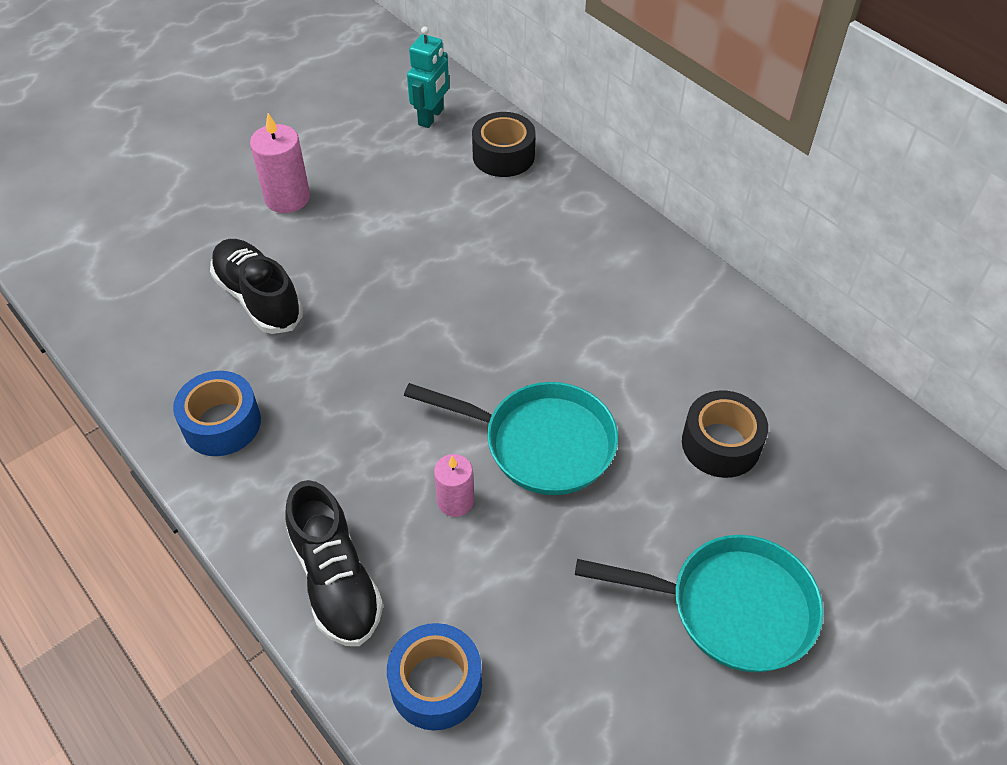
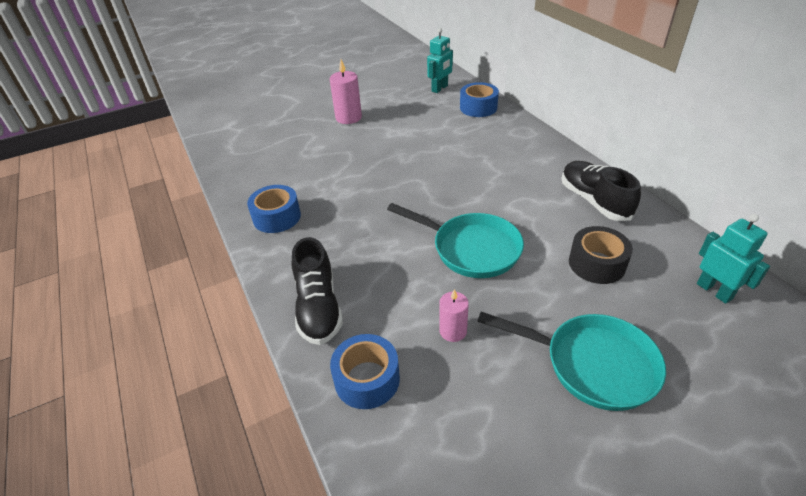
camera: 15 degrees right, 10 degrees down
black shoe [210,239,303,334] -> black shoe moved to [562,161,641,221]
pink candle [434,454,474,517] -> pink candle moved to [439,289,469,342]
black tape [472,112,536,177] -> blue tape [460,82,499,117]
none -> turquoise robot [697,214,770,304]

